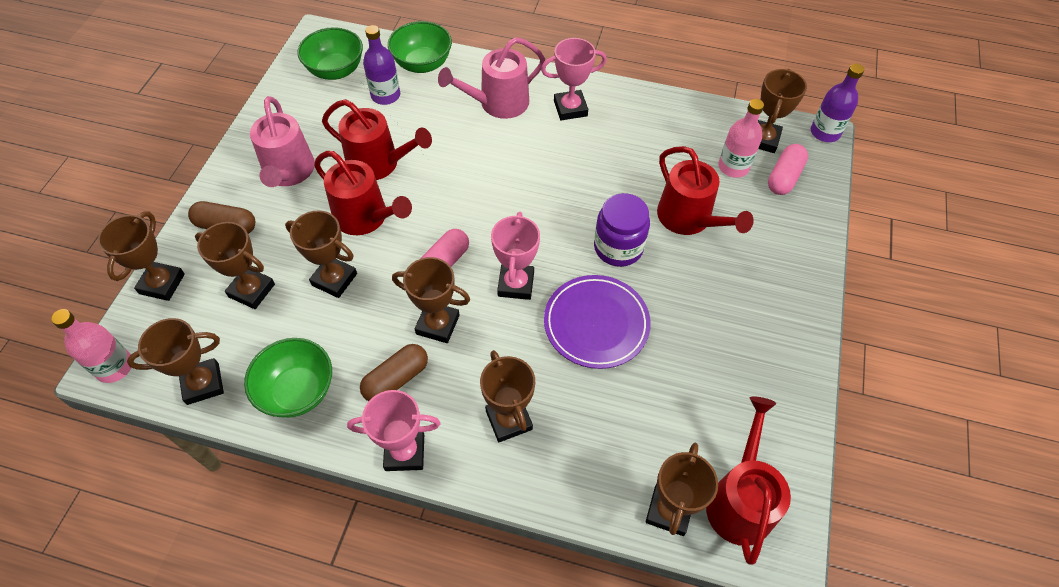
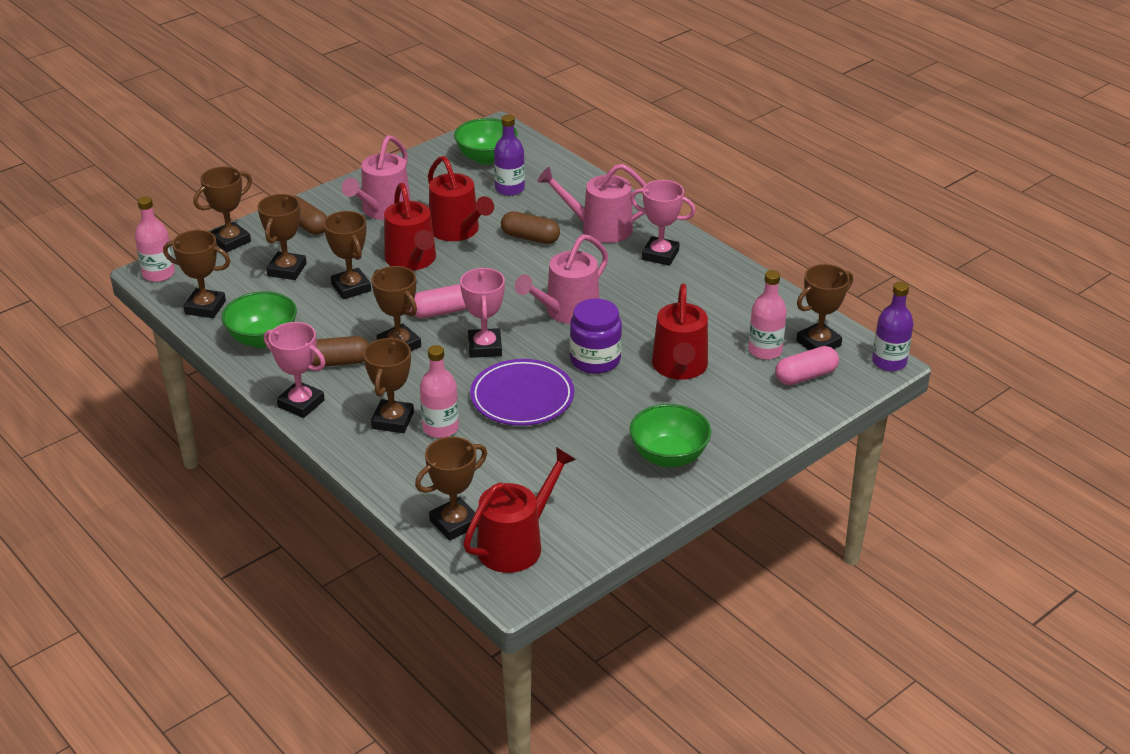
camera: 35 degrees right, 20 degrees down
brown trophy [195,222,275,309] -> brown trophy turned 45 degrees clockwise [257,194,307,280]
green bowl [388,21,452,73] -> green bowl moved to [630,404,711,467]
pink trophy [491,212,540,300] -> pink trophy turned 45 degrees counterclockwise [460,268,505,358]
none -> pink bottle [420,345,459,438]
none -> brown capsule [501,211,560,244]
none -> pink watering can [515,234,608,324]

